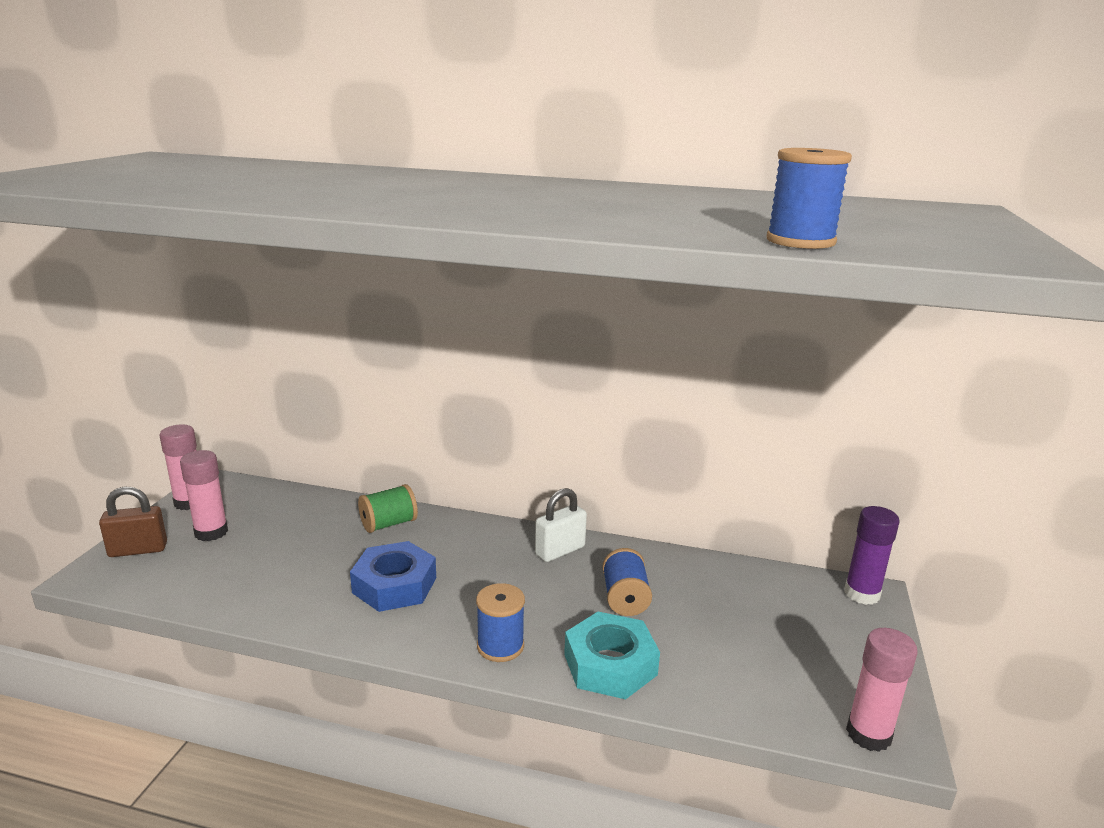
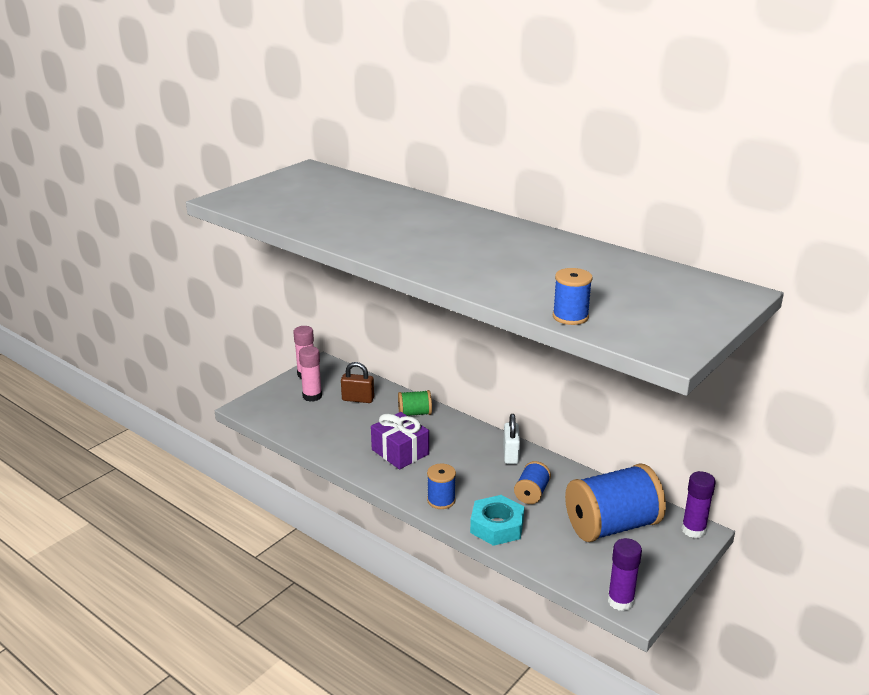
camera: 25 degrees right, 5 degrees up
brown padlock [99,486,167,557] -> brown padlock moved to [341,362,374,403]
blue nut [350,541,436,612] -> purple gift [371,412,429,469]
white padlock [535,488,587,562] -> white padlock turned 75 degrees counterclockwise [503,414,520,464]
pink glue stick [846,628,918,752] -> purple glue stick [608,538,642,611]
none -> blue spool [565,463,666,542]

